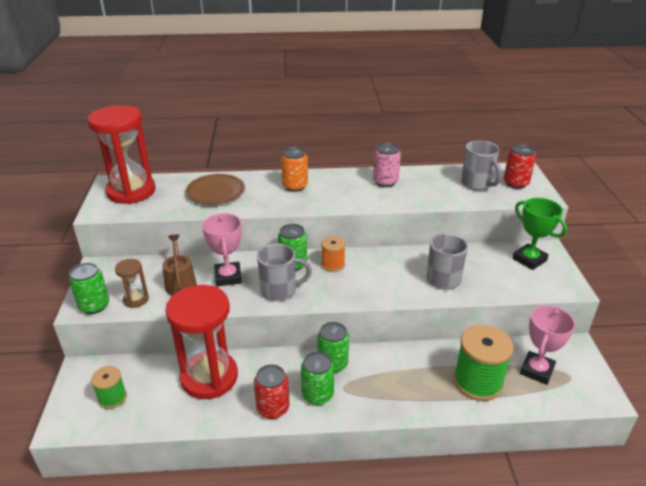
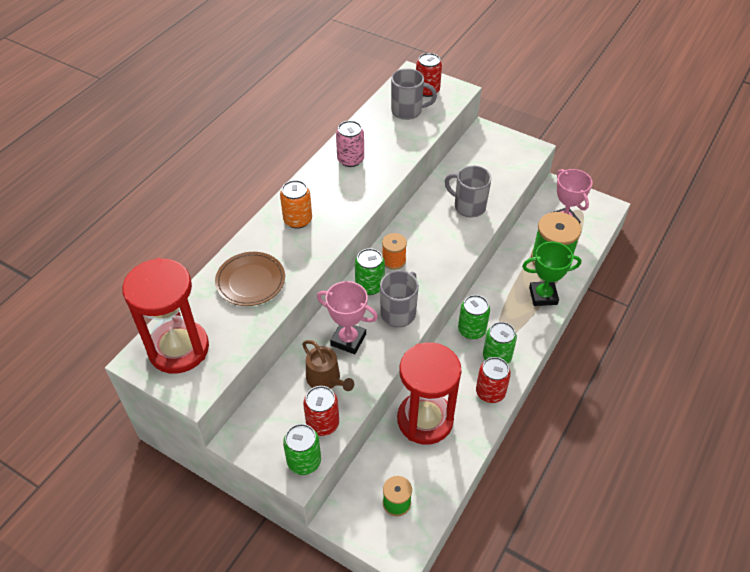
camera: 55 degrees left, 15 degrees up
brown hourglass [115,259,149,308] -> red can [303,386,339,436]
brown watering can [162,234,197,296] -> brown watering can turned 150 degrees counterclockwise [302,340,354,391]
green trophy [512,198,567,270] -> green trophy moved to [522,242,581,306]

